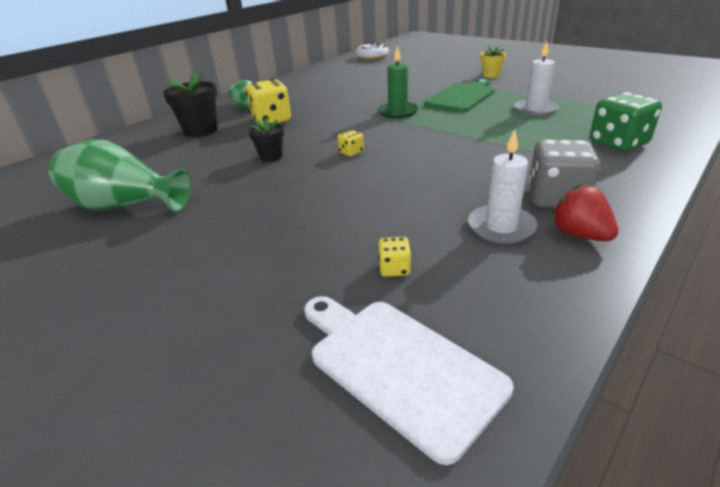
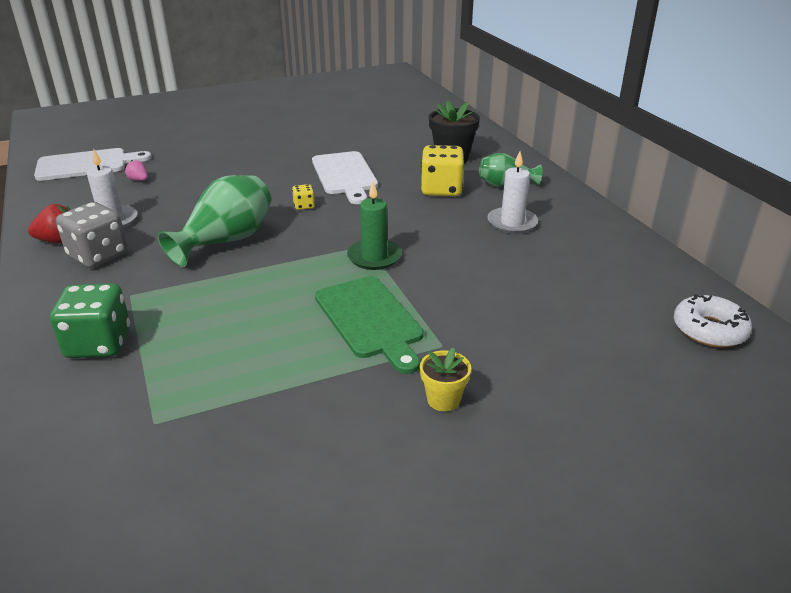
camera: 115 degrees right, 0 degrees up
green vase [49,139,191,213] -> green vase moved to [157,175,272,267]
black flower pot [249,118,284,162] -> white cutting board [312,151,378,204]
yellow dice [378,237,411,277] -> pink strawberry [125,160,148,181]
white candle [514,41,559,116] -> white candle moved to [487,151,538,234]

